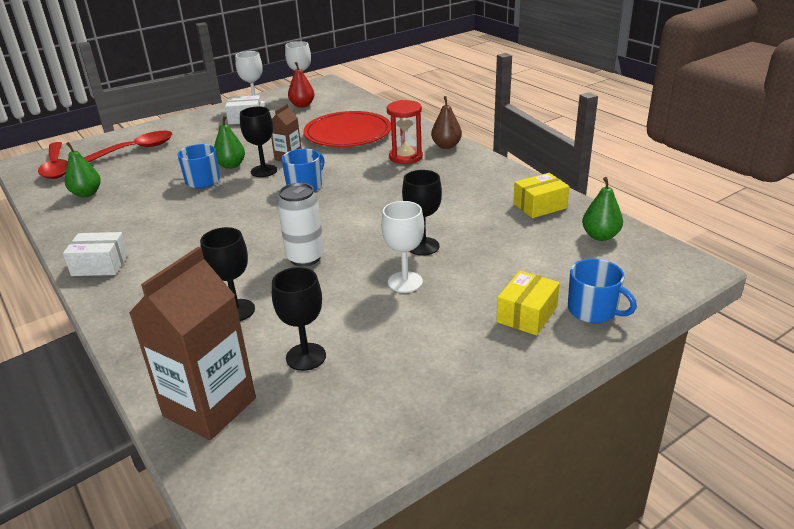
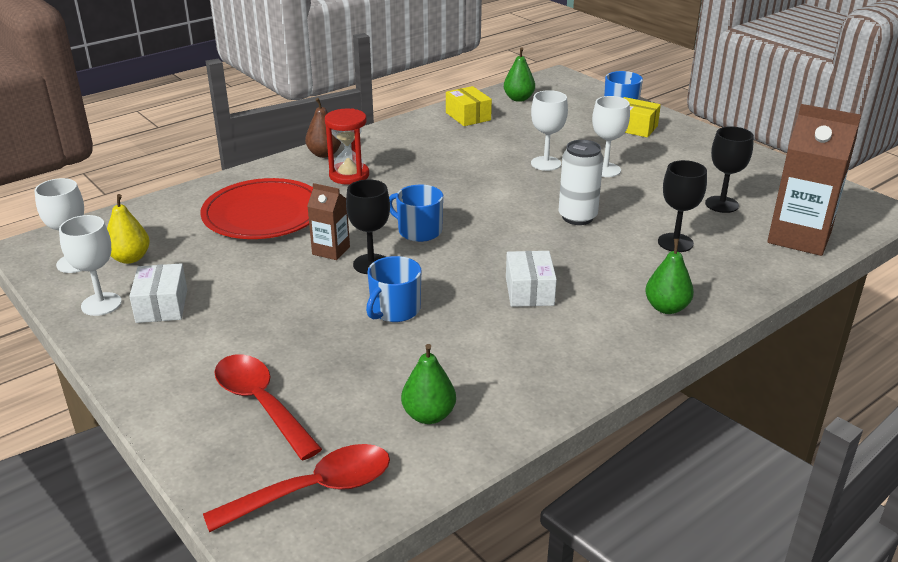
camera: 95 degrees left, 0 degrees up
white box [63,232,129,276] -> white box moved to [506,251,557,307]
green pear [214,115,245,169] -> green pear moved to [645,239,694,314]
red pear [288,62,315,108] -> yellow pear [107,194,150,264]
black goblet [402,170,442,256] -> white goblet [531,90,568,171]

